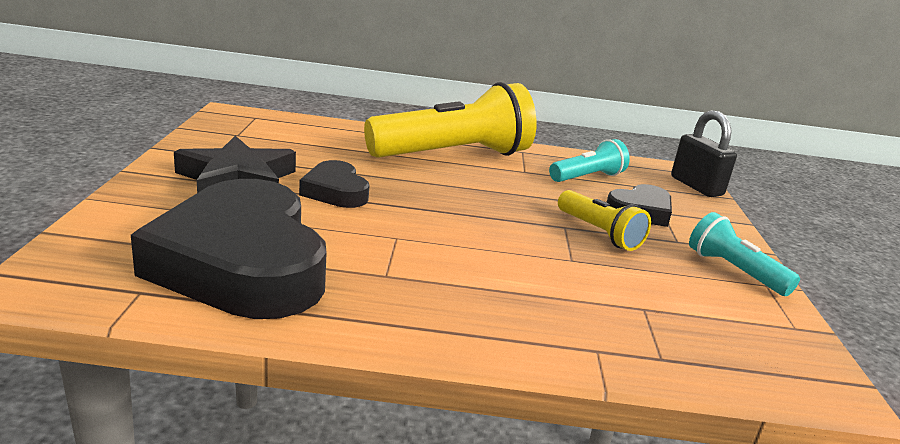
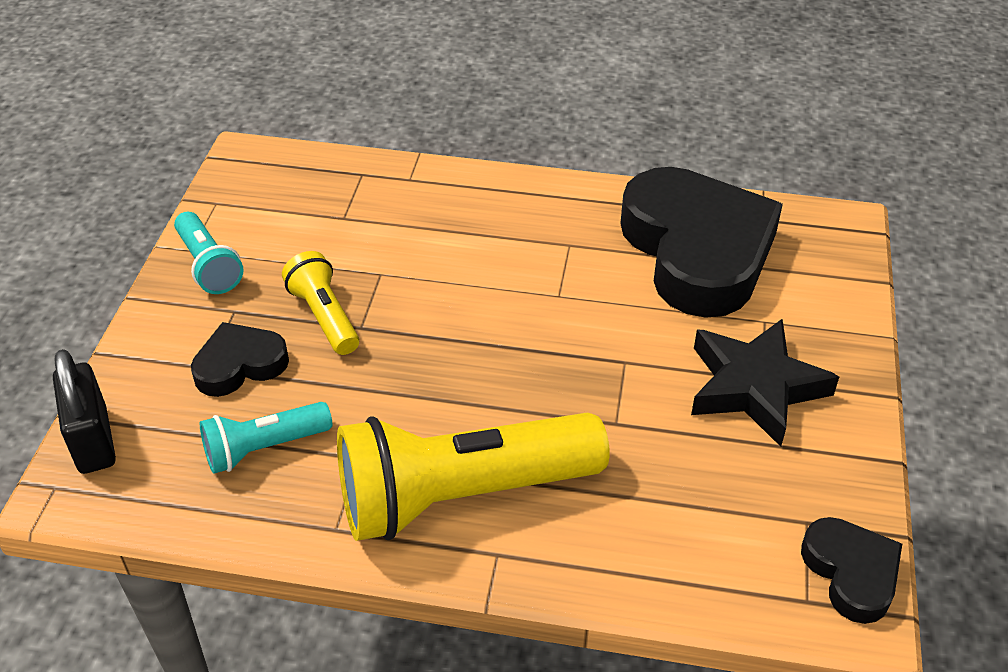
camera: 170 degrees left, 20 degrees up
black heart [299,160,370,208] -> black heart moved to [801,517,902,624]

